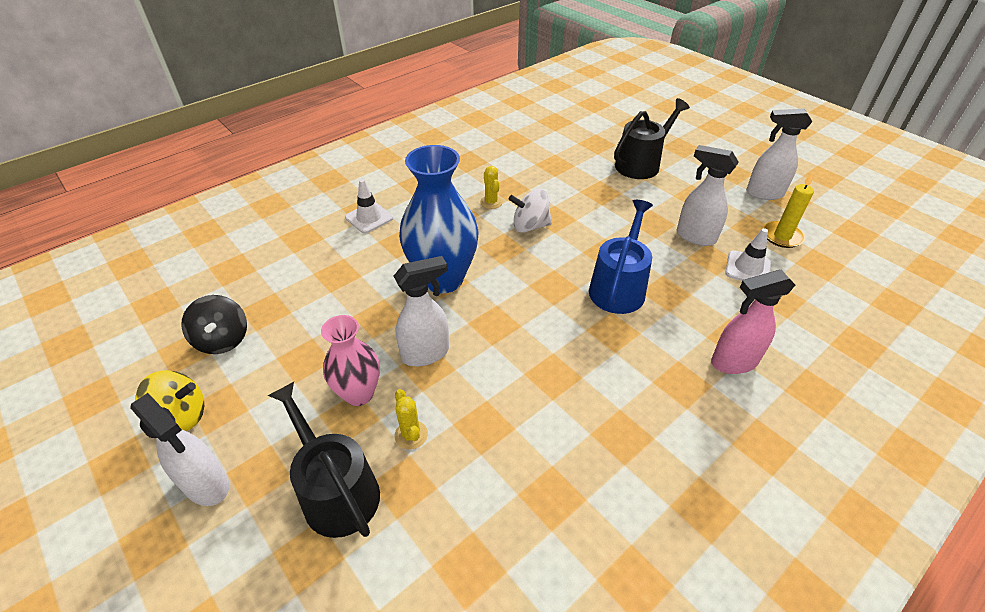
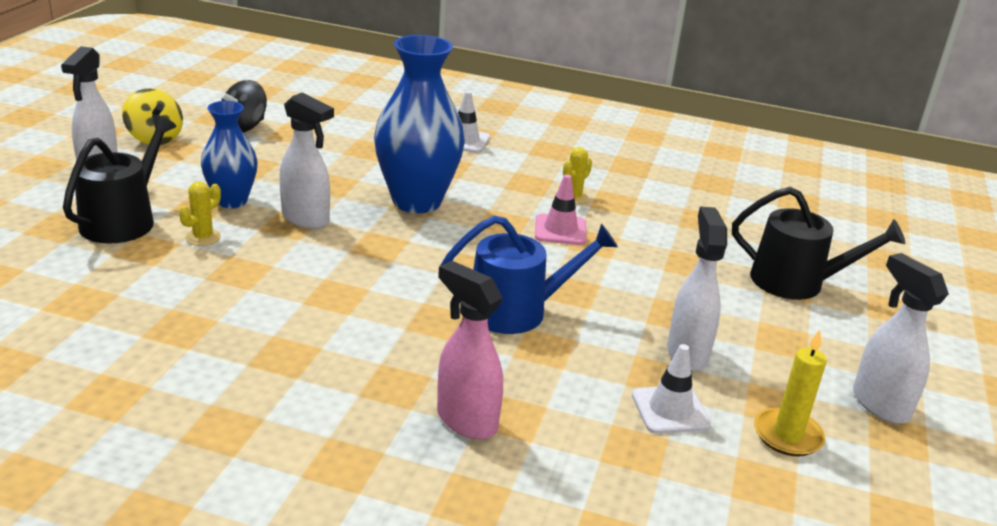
camera: 55 degrees right, 15 degrees down
pink vase [321,315,380,406] -> blue vase [201,101,258,208]
white spinning top [509,189,552,233] -> pink traffic cone [535,174,587,245]

